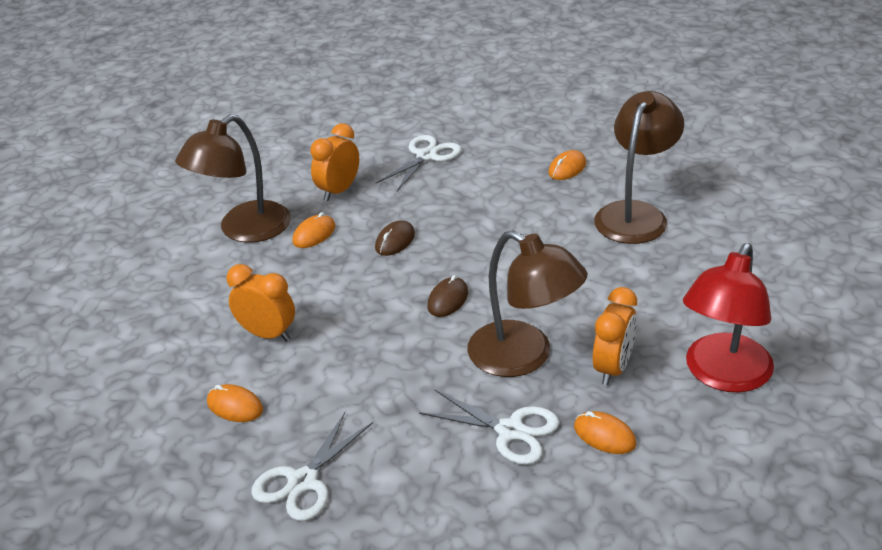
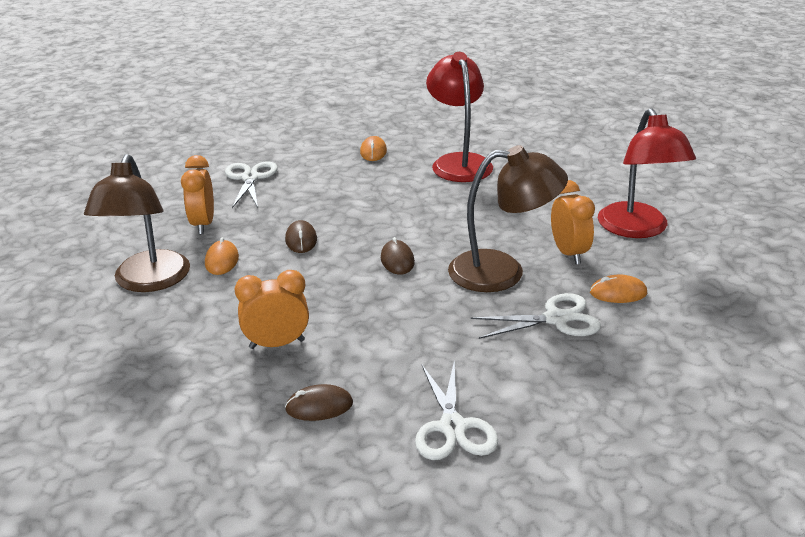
camera: 40 degrees left, 5 degrees down
orange mouse [207,384,263,422] -> brown mouse [285,384,353,421]
brown lamp [594,91,684,244] -> red lamp [426,52,493,182]

